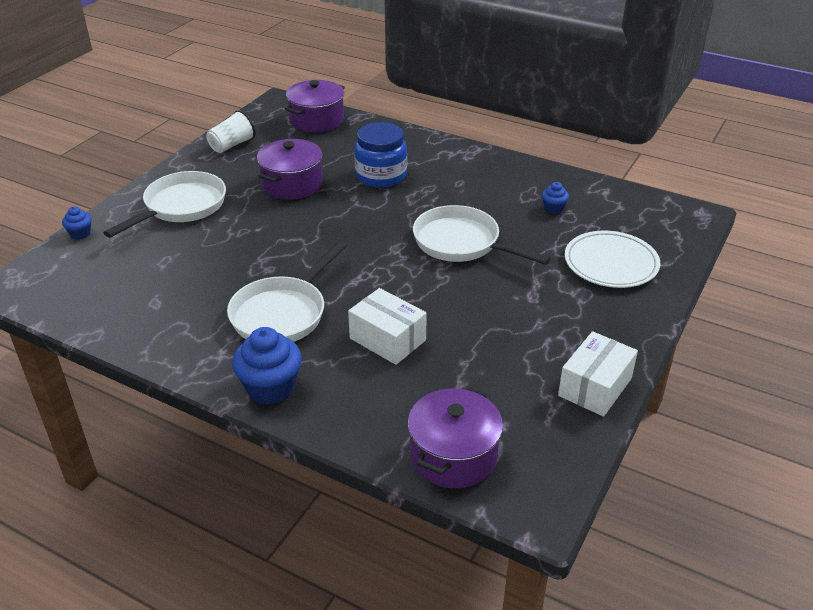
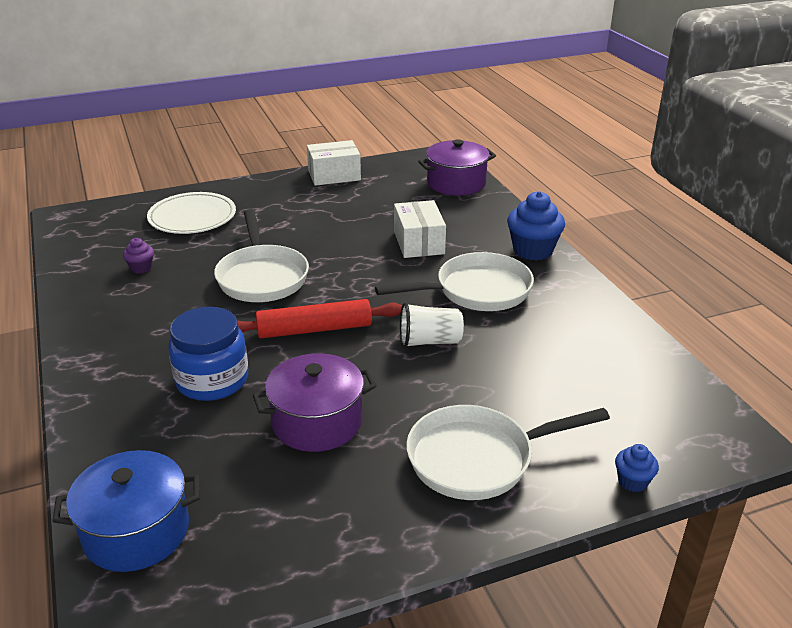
camera: 140 degrees left, 5 degrees down
white cup [206,110,256,153] -> white cup moved to [400,302,464,348]
purple pot [285,80,345,133] -> blue pot [52,450,200,572]
blue cupcake [542,182,569,214] -> purple cupcake [123,238,154,274]
none -> red rolling pin [237,299,402,338]

